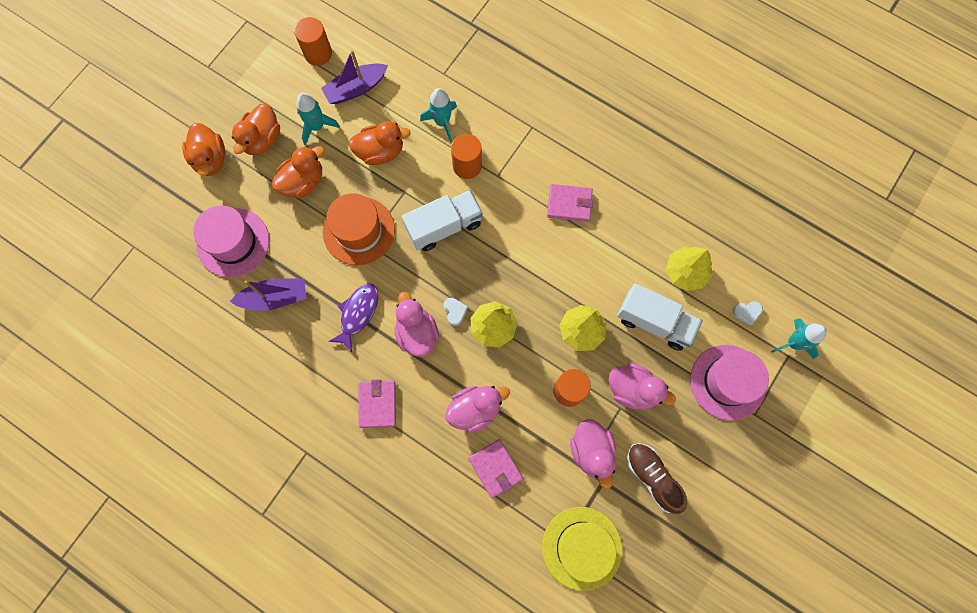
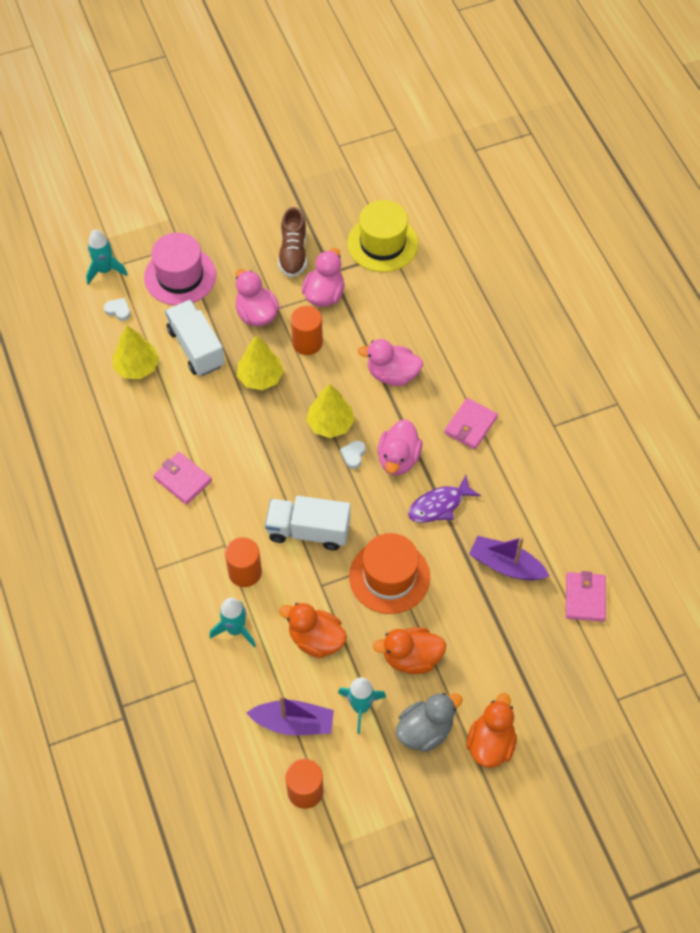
camera: 145 degrees left, 15 degrees down
pink hat [193,205,269,277] -> none
orange duck [232,104,280,156] -> grey duck [396,693,463,752]
pink wallet [468,439,523,498] -> pink wallet moved to [566,571,606,622]

